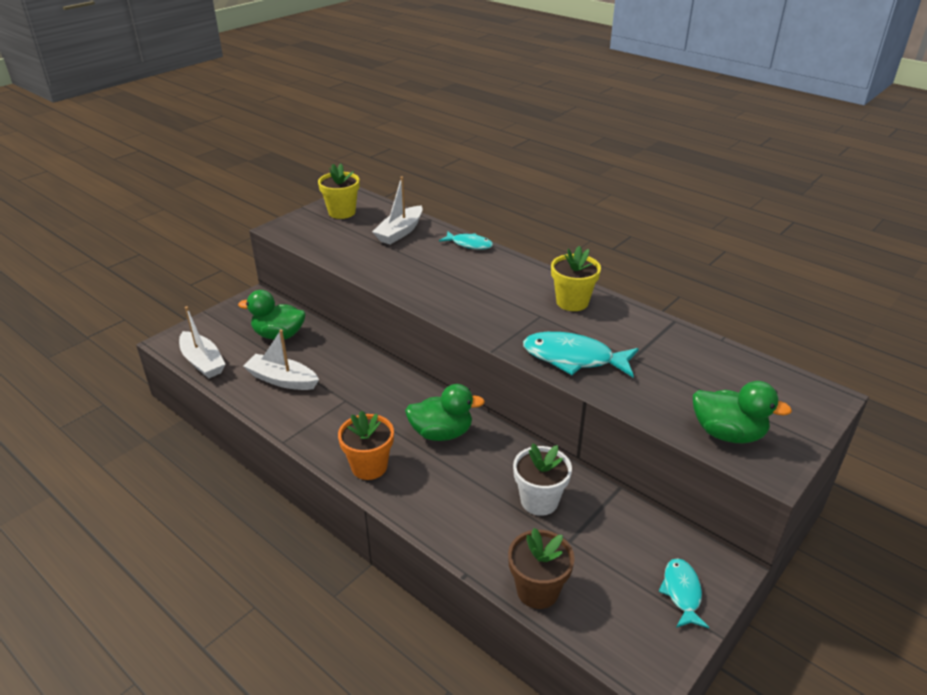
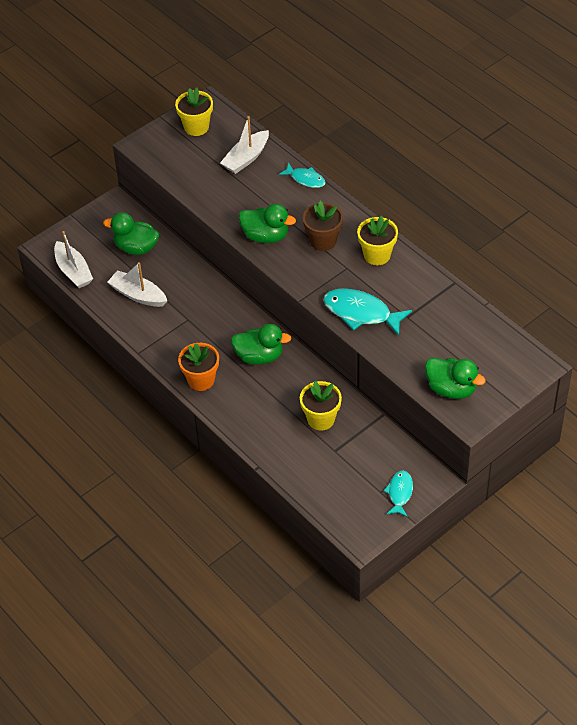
camera: 10 degrees right, 15 degrees up
brown flower pot [508,528,575,609] -> brown flower pot moved to [303,201,343,251]
white flower pot [513,443,572,516] -> yellow flower pot [300,381,342,431]
none -> green duck [239,204,296,243]

